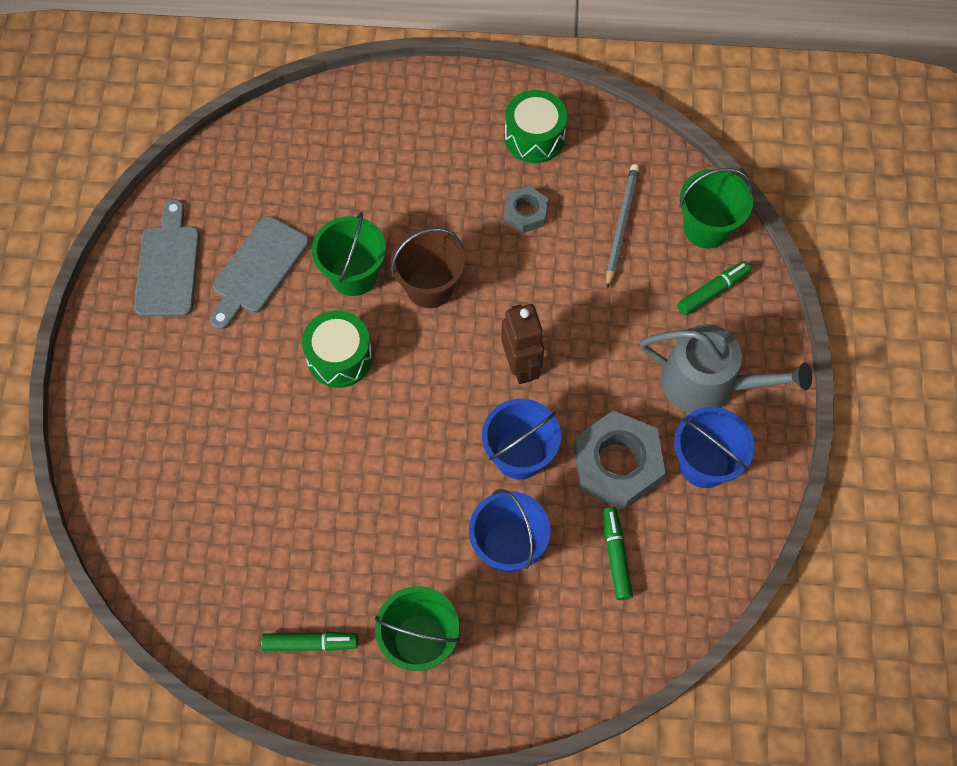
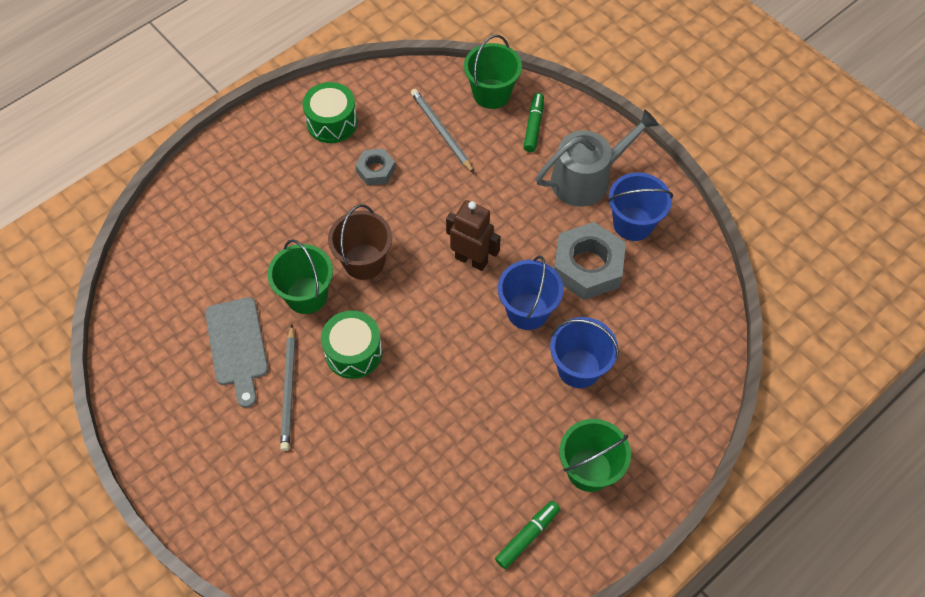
camera: 45 degrees left, 5 degrees down
grey cutting board [134,199,200,316] -> none
green marker [602,507,633,600] -> none
none -> grey pencil [280,325,295,451]

